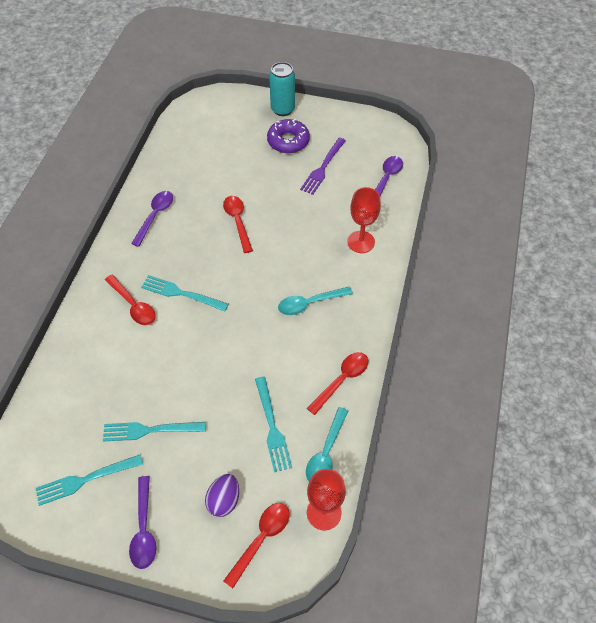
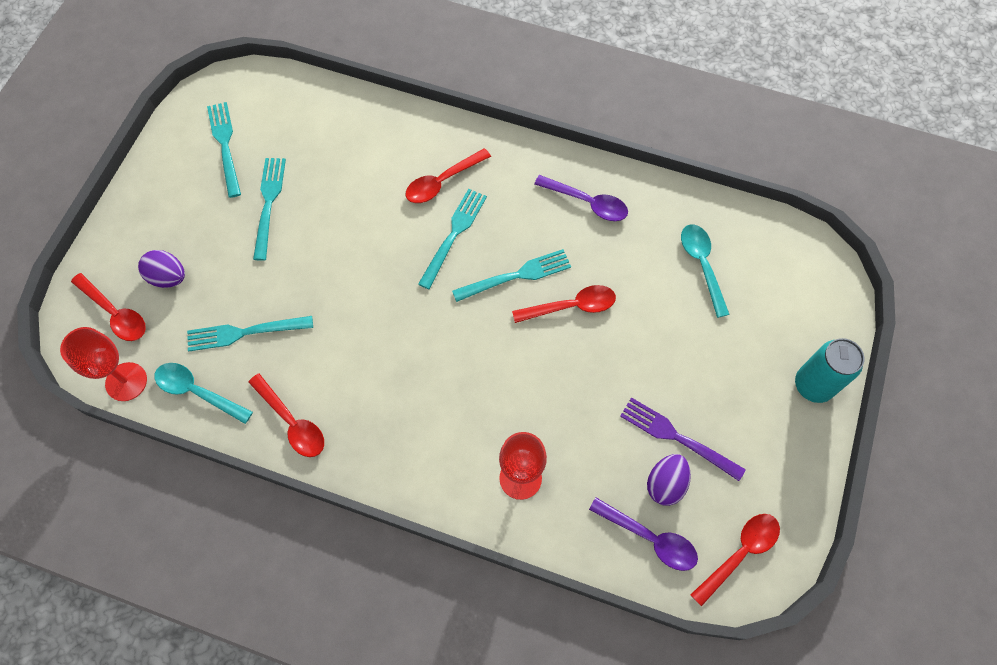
camera: 95 degrees right, 10 degrees up
purple spoon [129,476,156,569] -> none
purple donut [267,119,310,154] -> none
turquoise spoon [278,287,353,315] -> turquoise spoon moved to [681,224,730,318]
none -> turquoise fork [452,249,571,302]
none -> purple egg [647,454,691,506]
none -> red spoon [690,514,780,607]

